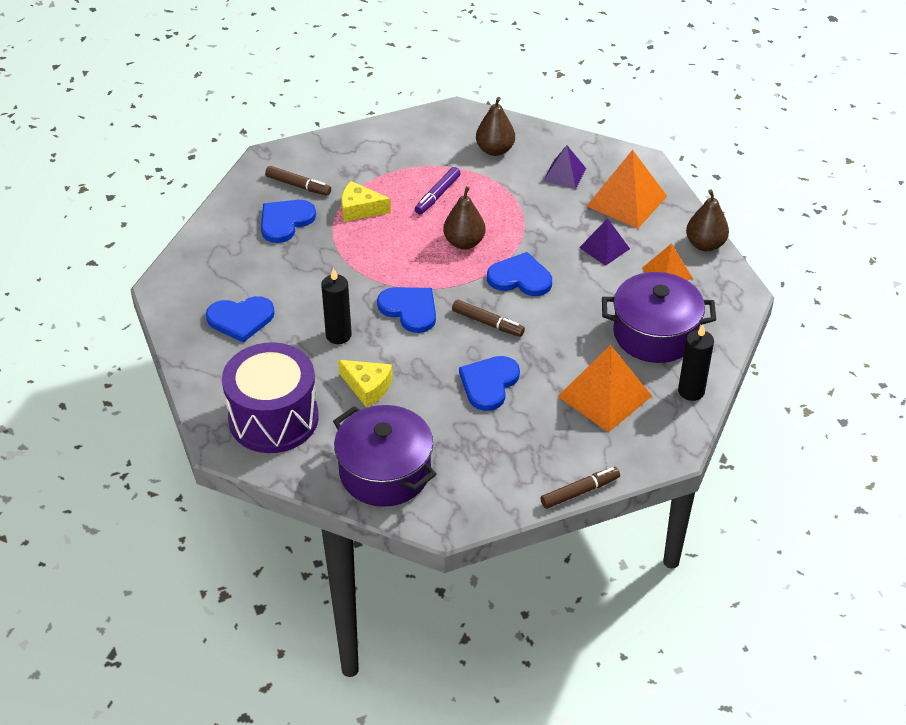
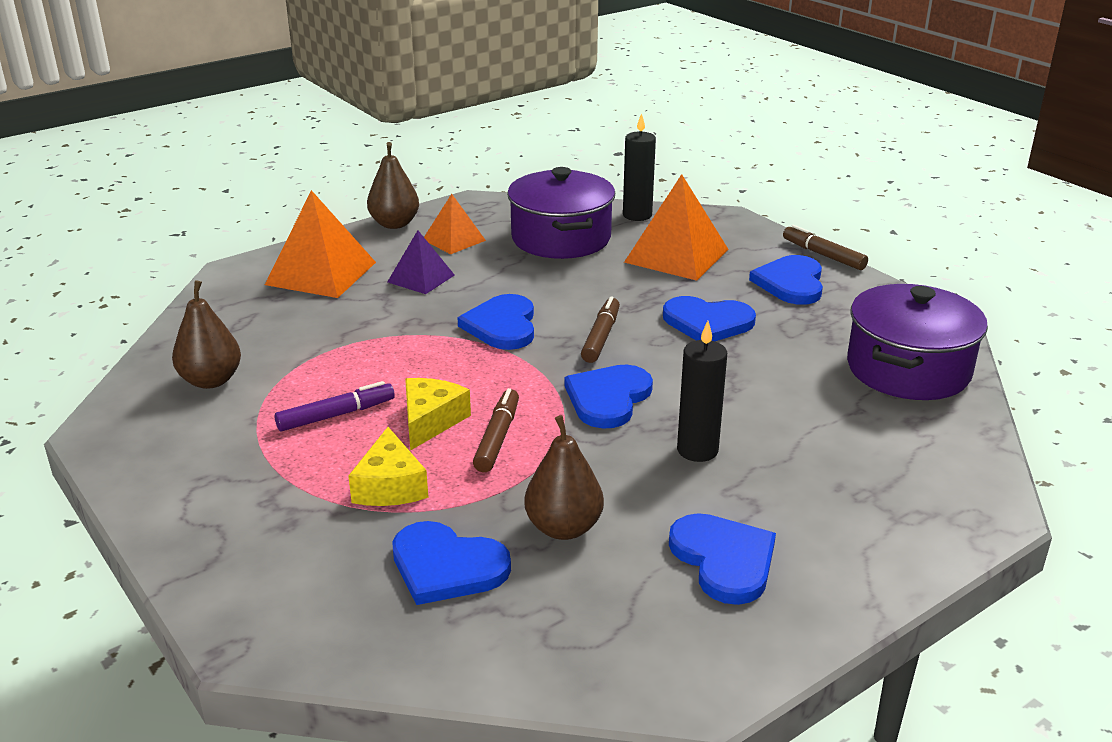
camera: 105 degrees left, 15 degrees down
purple drum [222,342,319,453] -> none
brown marker [265,166,331,196] -> brown marker moved to [473,388,519,472]
yellow cheese [338,360,393,408] -> yellow cheese moved to [405,378,471,451]
purple marker [415,167,461,215] -> purple marker turned 45 degrees counterclockwise [274,381,395,431]
brown pear [443,186,486,249] -> brown pear moved to [524,415,604,540]
purple pyramid [543,145,586,189] -> none
none -> blue heart [749,255,823,305]

